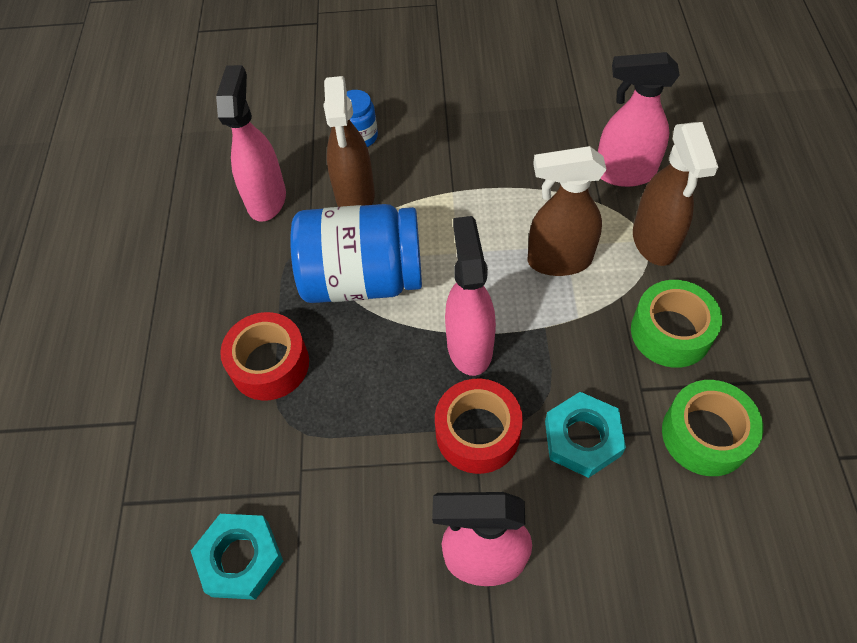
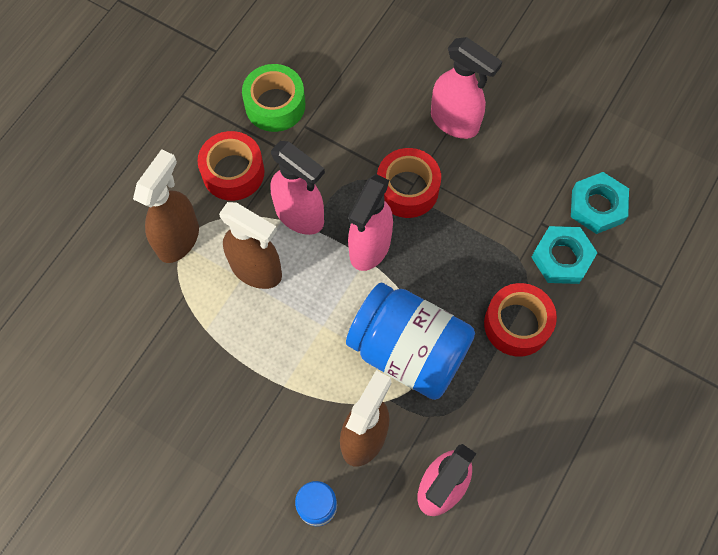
camera: 150 degrees left, 10 degrees up
turquoise nut [545,392,626,478] -> turquoise nut moved to [531,226,598,284]
pink spray bottle [598,52,680,187] -> pink spray bottle moved to [270,141,325,235]
green tape [631,280,722,368] -> red tape [197,131,264,201]

